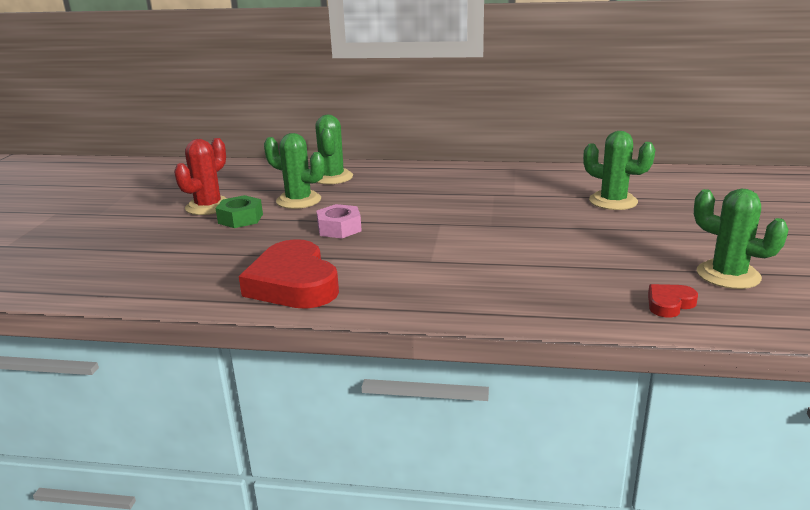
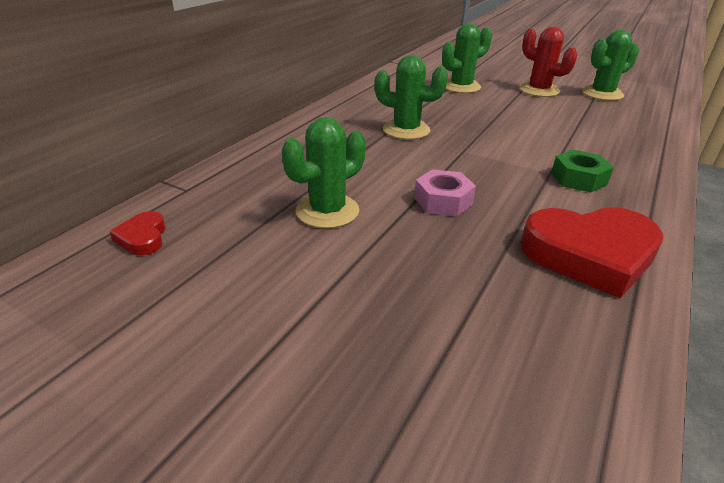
camera: 70 degrees left, 10 degrees up
red cactus [174,138,228,215] -> red cactus moved to [519,27,577,97]
green nut [215,195,263,228] -> green nut moved to [551,150,614,193]
green cactus [315,115,353,184] -> green cactus moved to [375,55,448,140]
red heart [648,284,698,318] -> red heart moved to [109,211,166,256]

